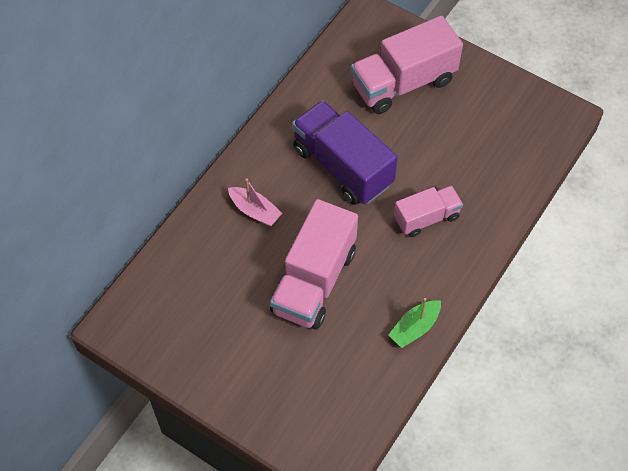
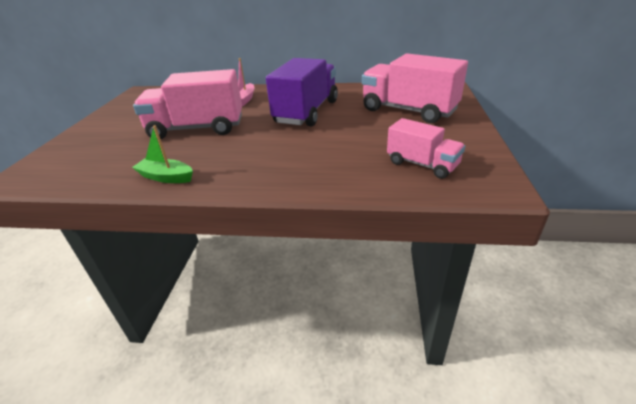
camera: 65 degrees right, 25 degrees down
pink truck [394,186,463,237] -> pink truck moved to [387,118,465,179]

